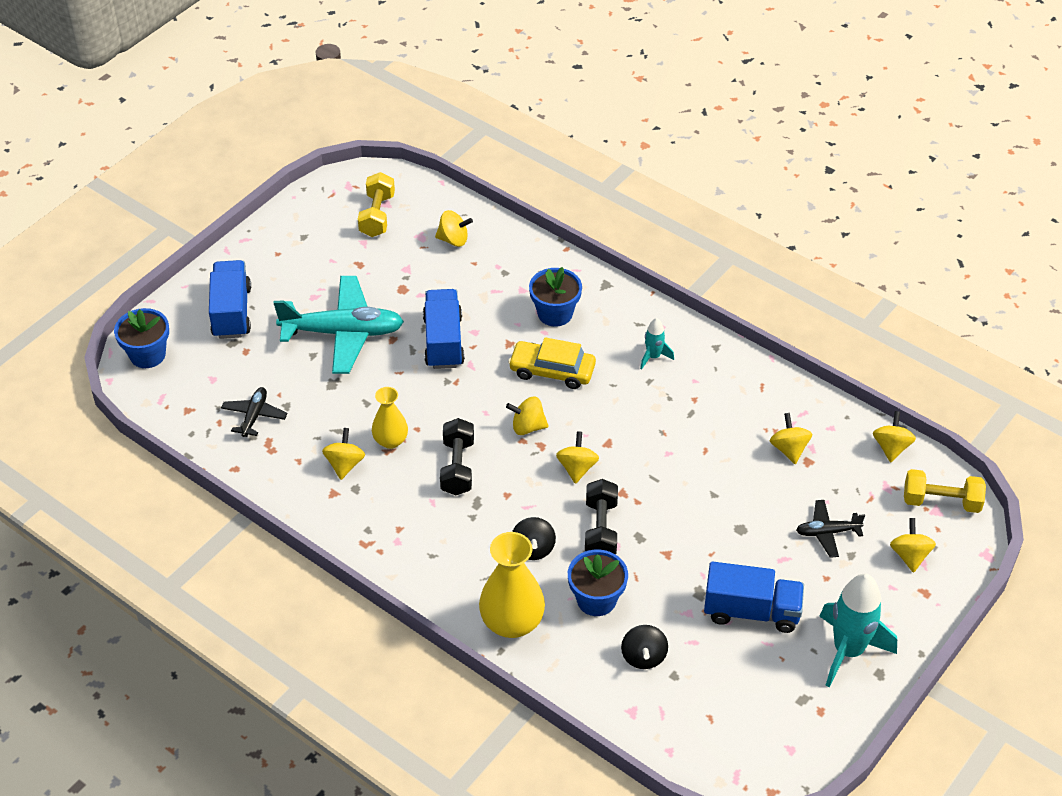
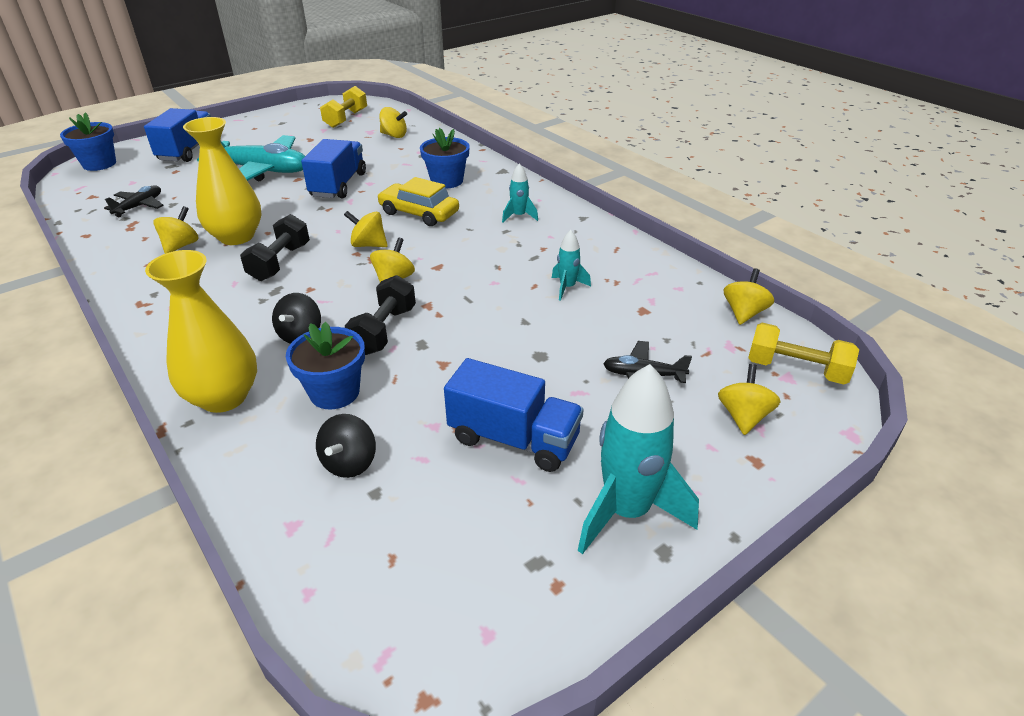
camera: 15 degrees right, 10 degrees down
yellow vase [372,387,408,449] -> yellow vase [183,117,262,245], size x1.66
yellow spinning top [770,413,812,464] -> none
none -> turquoise rocket [552,230,591,301]

